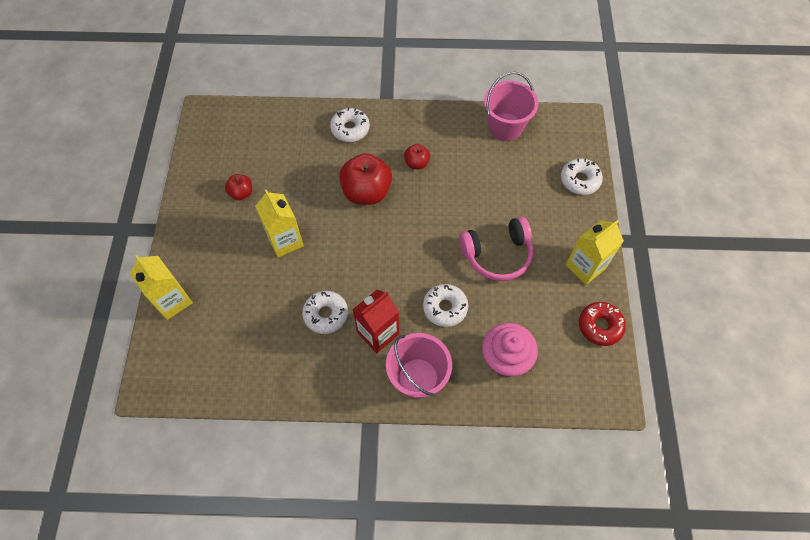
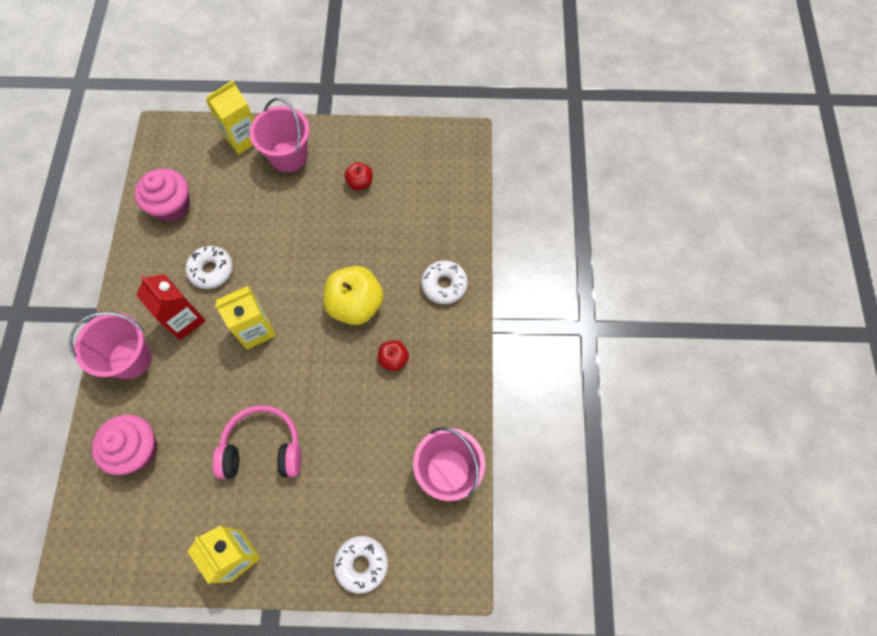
camera: 90 degrees right, 5 degrees up
yellow carton [255,189,304,257] -> yellow carton moved to [215,286,276,350]
red apple [339,153,392,205] -> yellow apple [323,266,384,325]
white donut [423,284,468,327] -> none
pink headphones [459,217,534,281] -> pink headphones turned 105 degrees clockwise [213,405,302,479]
red donut [579,302,626,346] -> none
none -> pink cupcake [135,169,190,222]
none -> pink bucket [250,98,310,172]

